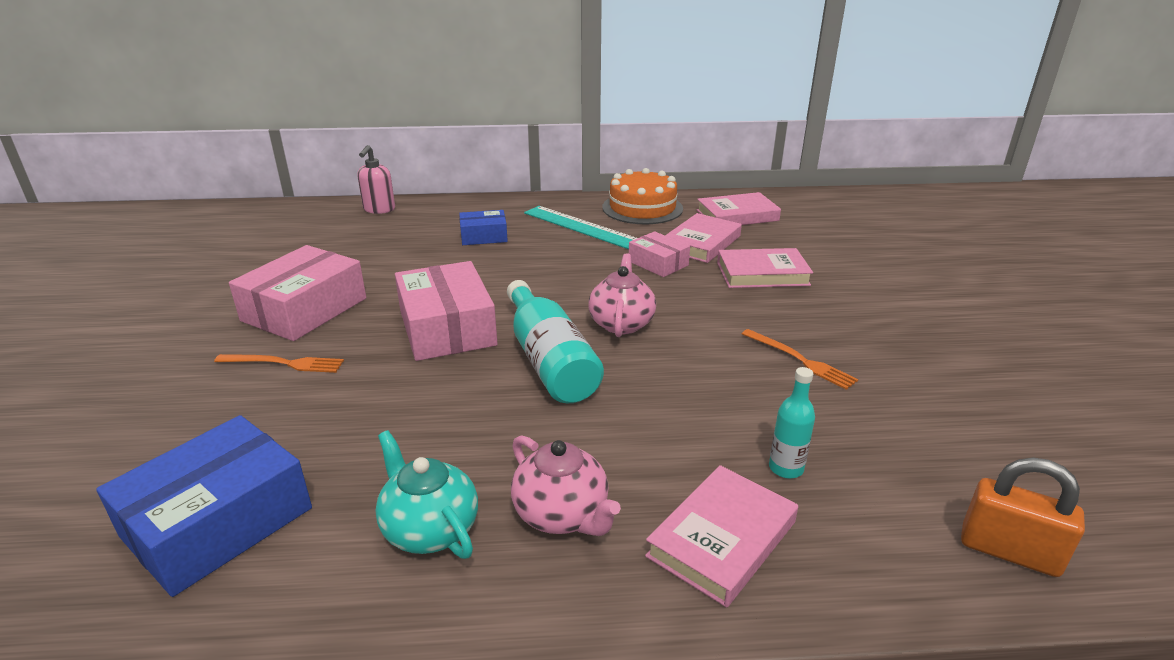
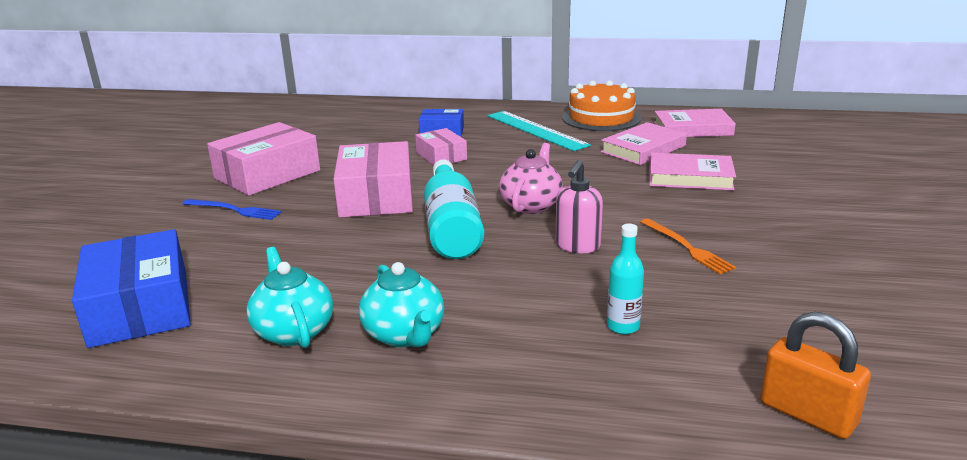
camera: 15 degrees right, 5 degrees down
blue box [96,415,312,597] -> blue box turned 75 degrees counterclockwise [72,229,190,348]
orange fork [214,354,344,373] -> blue fork [183,199,282,220]
pink soap dispenser [357,145,395,214] -> pink soap dispenser moved to [556,160,603,253]
pink teapot [511,435,621,536] -> turquoise teapot [359,262,444,347]
pink box [629,231,690,277] -> pink box moved to [415,128,467,165]
pink book [645,465,798,607] -> none

